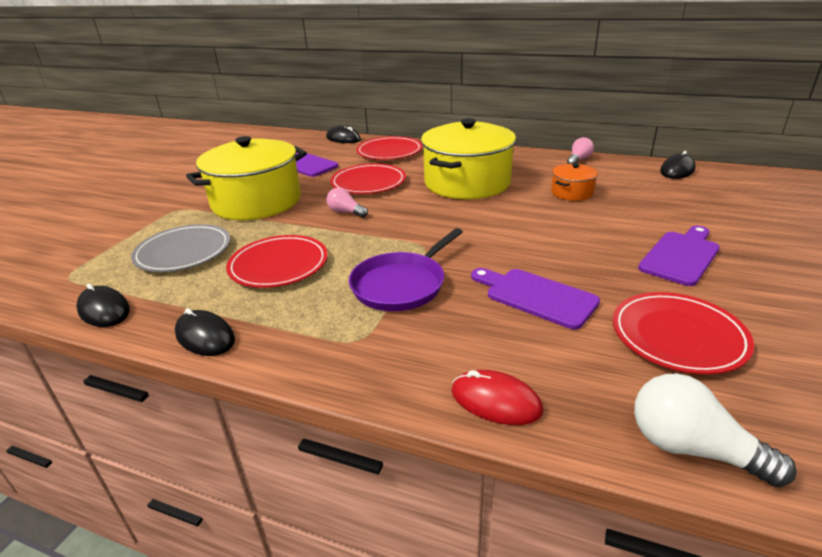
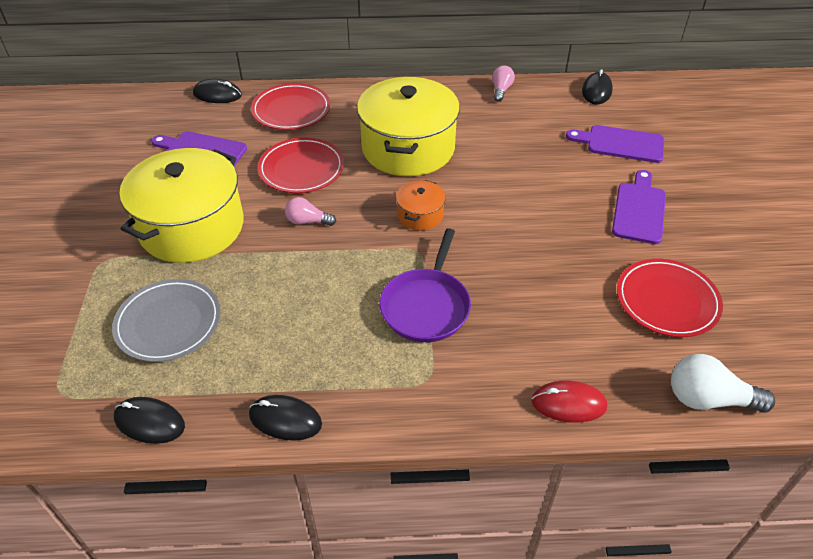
camera: 25 degrees left, 15 degrees up
red plate [226,235,328,288] -> none
purple cutting board [471,268,600,329] -> purple cutting board moved to [566,125,664,163]
orange pot [551,163,598,201] -> orange pot moved to [396,180,446,231]

